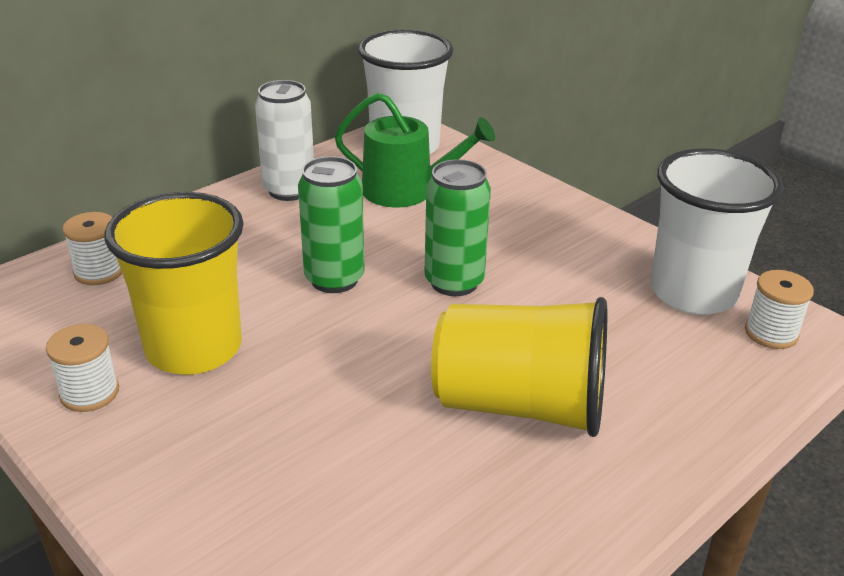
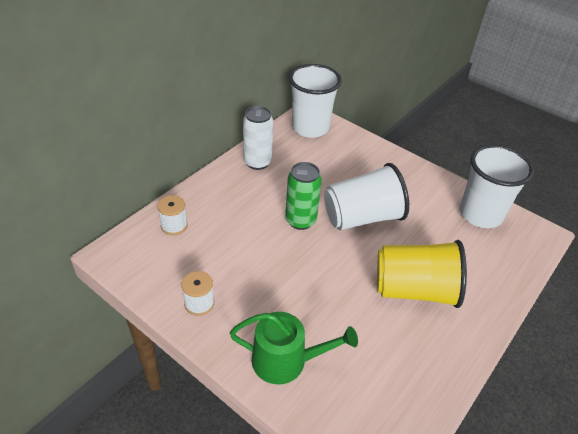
camera: 10 degrees left, 10 degrees up
yellow cup [104,192,244,375] -> none
green watering can [335,93,495,208] -> green watering can moved to [230,312,358,384]
green can [424,159,491,296] -> white cup [324,163,409,230]
white spool [745,270,814,349] -> none

